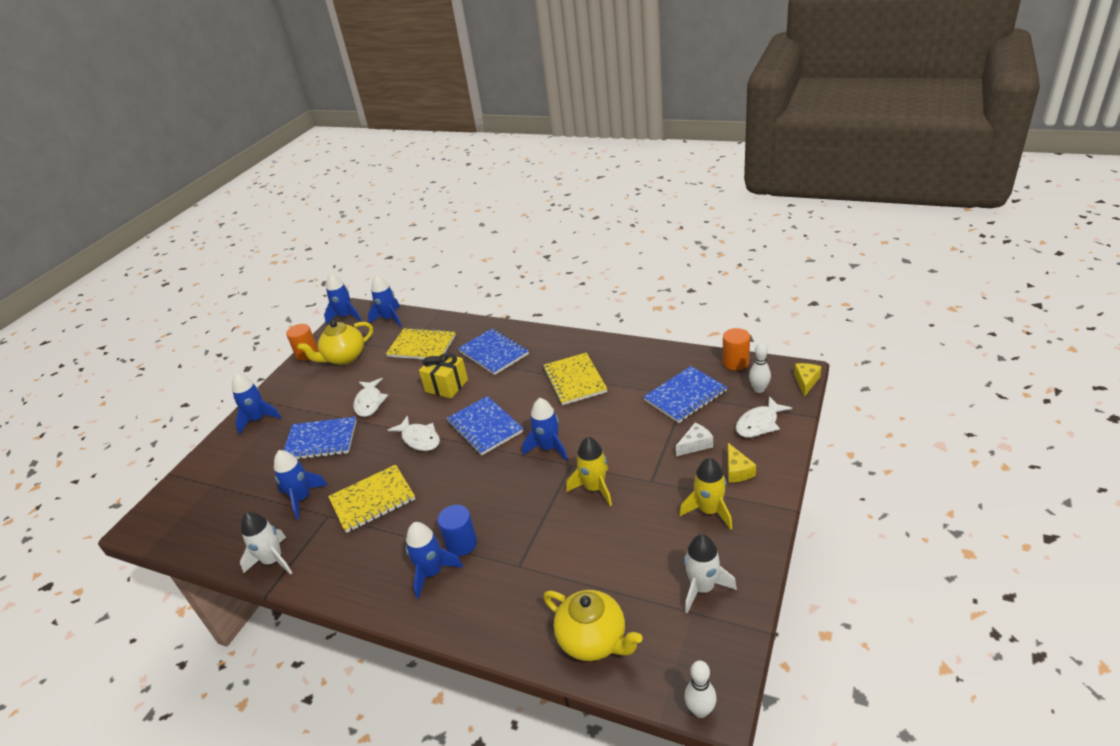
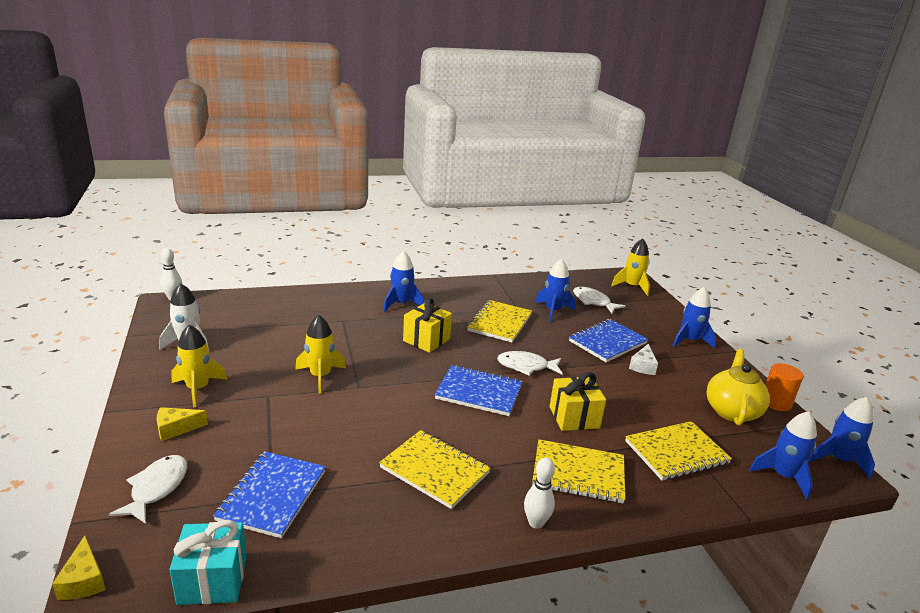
camera: 135 degrees right, 10 degrees down
white rocket [240,512,292,575] -> none
white fish [354,378,388,417] -> white fish moved to [573,287,626,313]
blue cylinder [437,505,477,556] -> none
blue notebook [458,328,529,375] -> yellow notebook [532,439,625,503]
blue rocket [522,398,568,461] -> none
yellow teapot [543,590,643,661] -> none
white cheese [676,423,713,456] -> white cheese moved to [629,344,658,375]
orange cylinder [723,328,750,370] -> turquoise gift [169,520,247,605]
yellow cheese [728,443,756,482] -> yellow cheese turned 60 degrees counterclockwise [157,407,208,441]
white bowling pin [749,343,771,393] -> white bowling pin moved to [524,458,555,529]
none -> yellow gift [403,298,452,353]
none -> yellow rocket [611,238,650,296]

